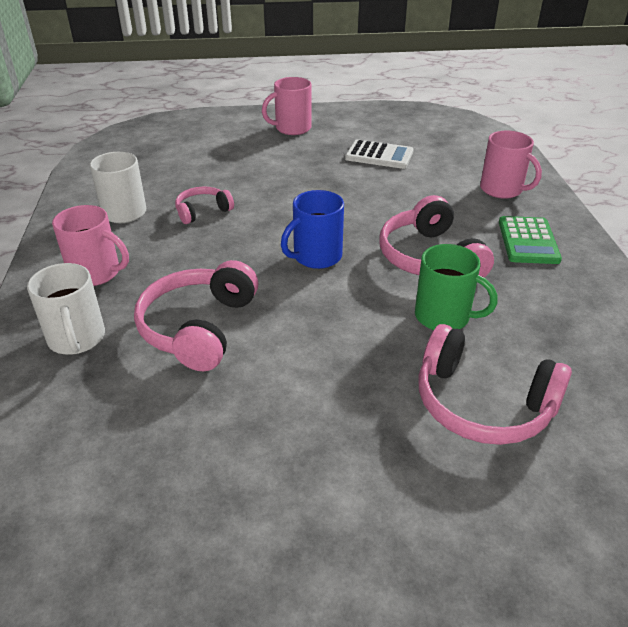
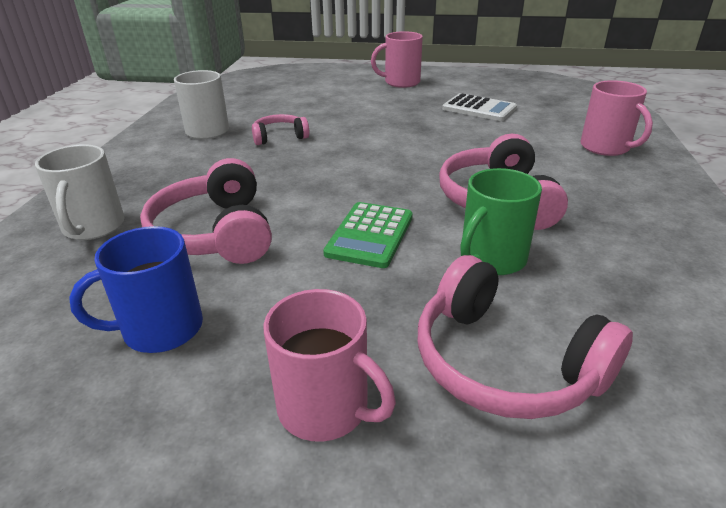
camera: 15 degrees right, 5 degrees down
pink mug [52,205,129,286] -> pink mug moved to [263,289,396,442]
pink headphones [134,260,258,371] -> pink headphones turned 45 degrees counterclockwise [140,158,272,264]
blue mug [281,190,344,269] -> blue mug moved to [69,226,203,353]
green mug [415,244,498,330] -> green mug turned 90 degrees clockwise [460,168,542,275]
green calculator [499,216,562,264] -> green calculator moved to [323,202,413,268]

